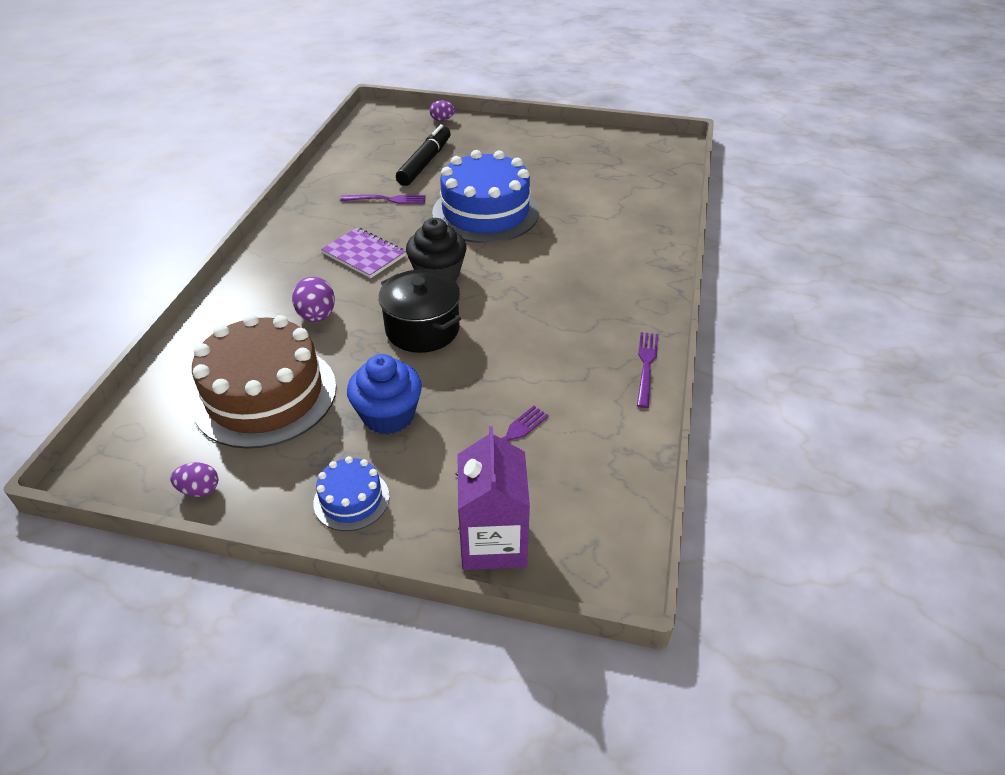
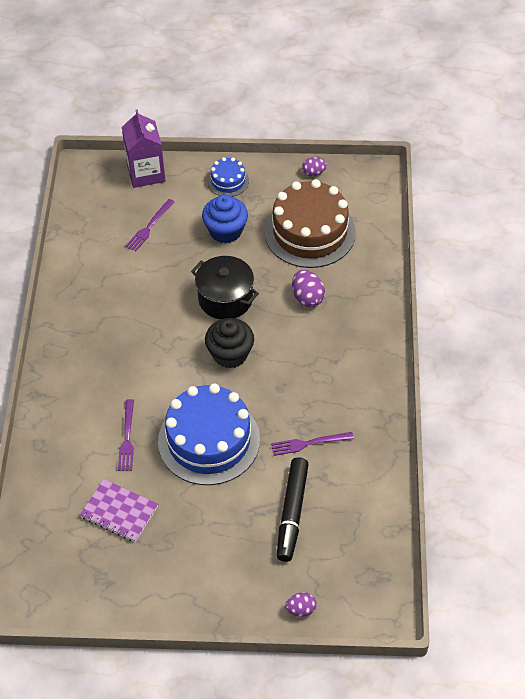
camera: 170 degrees right, 10 degrees up
purple notebook [321,227,406,278] -> purple notebook moved to [80,479,158,542]
purple fork [637,332,659,408] -> purple fork moved to [118,399,134,471]

